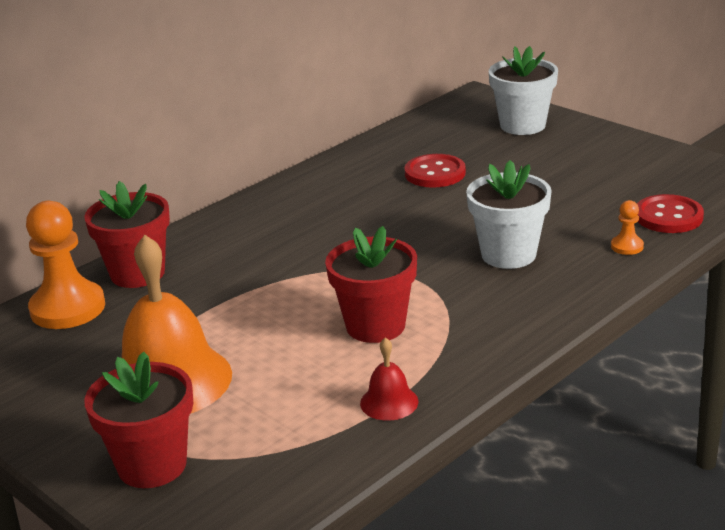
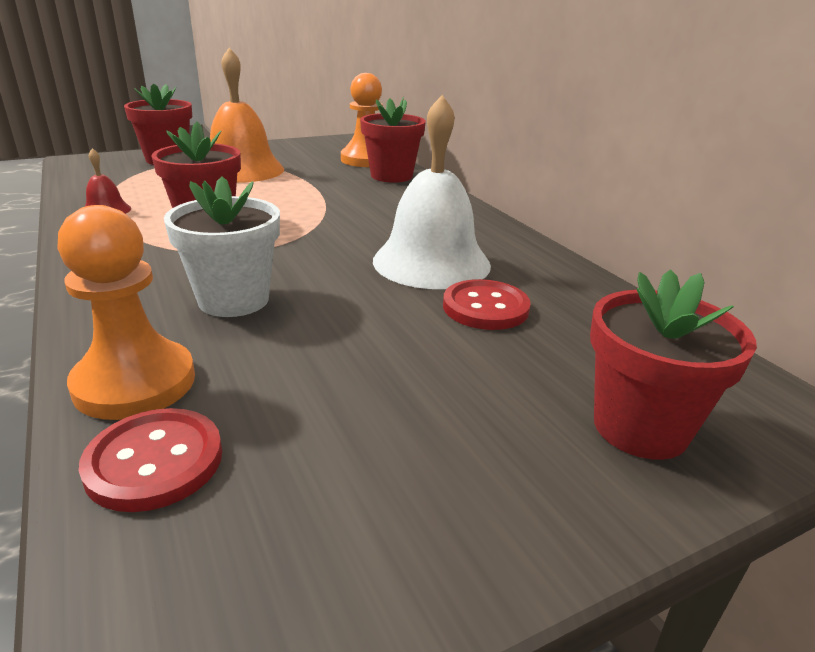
camera: 105 degrees right, 0 degrees up
white flower pot [489,46,558,135] -> red flower pot [590,269,757,460]
orange pawn [611,200,644,255] -> orange pawn [57,205,195,420], size x2.25
none -> white bell [373,95,491,289]

